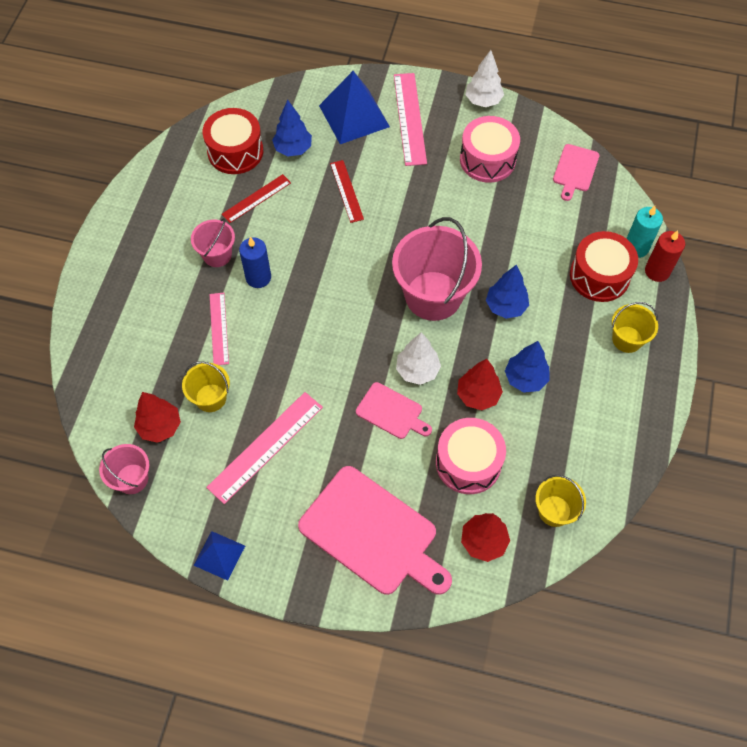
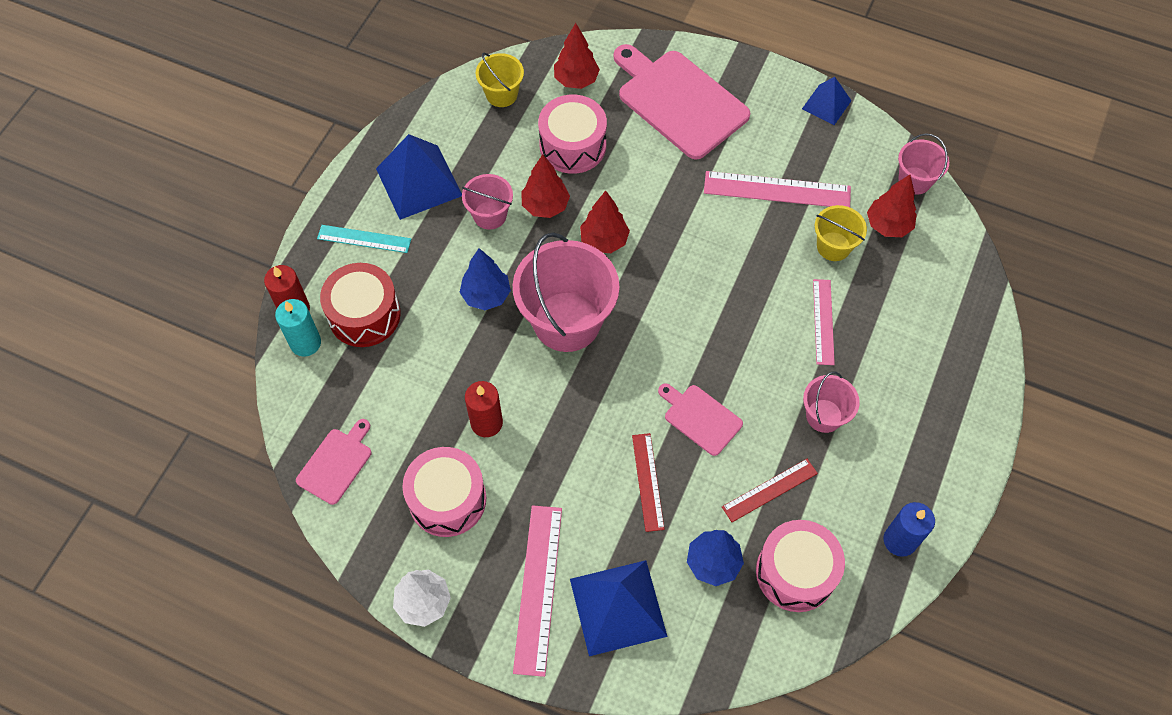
camera: 170 degrees left, 0 degrees up
red drum [203,108,263,174] -> pink drum [756,520,845,612]
pink ruler [206,392,323,504] -> pink ruler turned 45 degrees clockwise [704,171,851,207]
blue candle [239,237,271,288] -> blue candle moved to [884,502,935,557]
pink cutting board [356,382,432,439] -> pink cutting board moved to [658,383,743,456]
white tree [396,332,441,385] -> red tree [580,190,630,253]
blue tree [505,341,549,393] -> pink bucket [462,174,513,230]
yellow bucket [612,302,658,353] -> turquoise ruler [317,225,411,253]
none -> blue pyramid [376,134,462,220]
none -> red candle [465,381,503,437]

